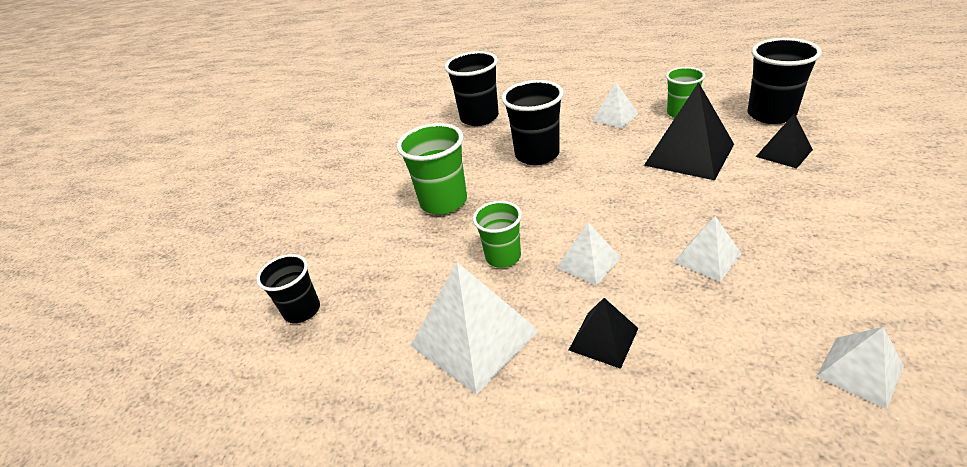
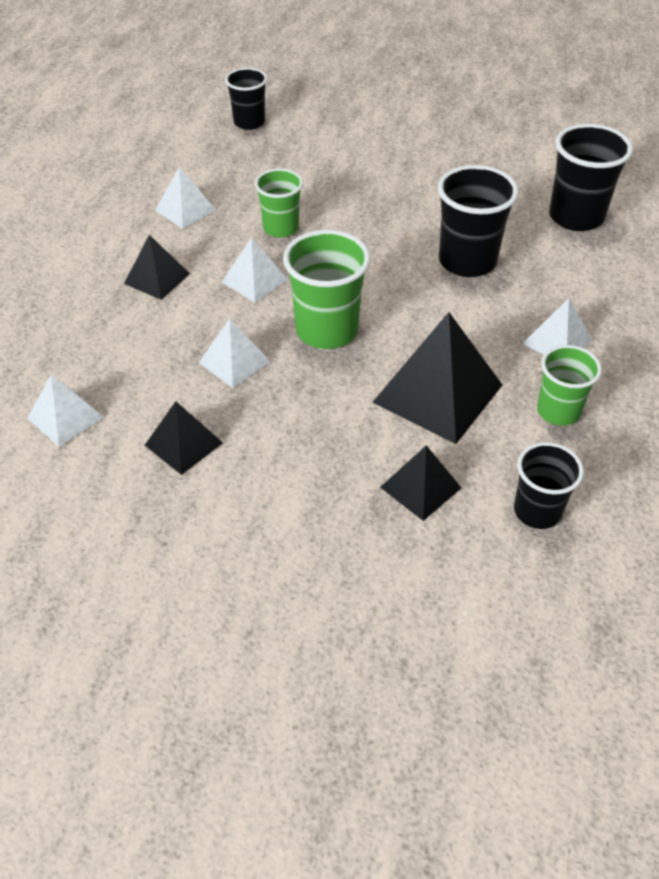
camera: 85 degrees right, 10 degrees up
green cup [397,123,467,215] -> green cup moved to [283,230,370,349]
white pyramid [411,262,539,395] -> white pyramid [155,167,216,229], size x0.56
black cup [747,38,822,124] -> black cup [514,442,584,529], size x0.64
none -> black pyramid [145,401,223,475]

